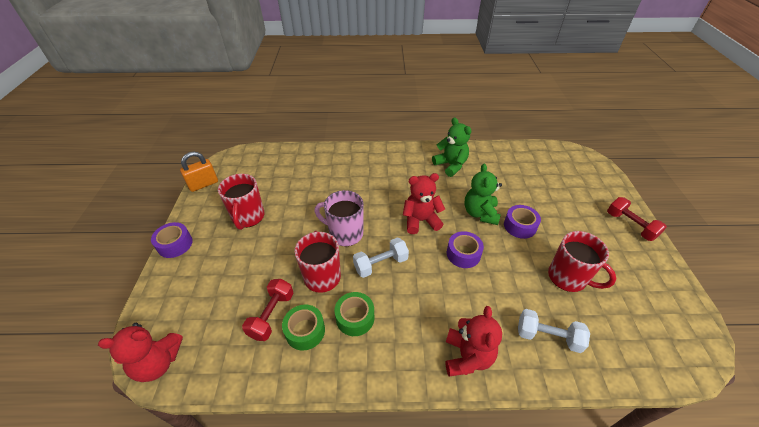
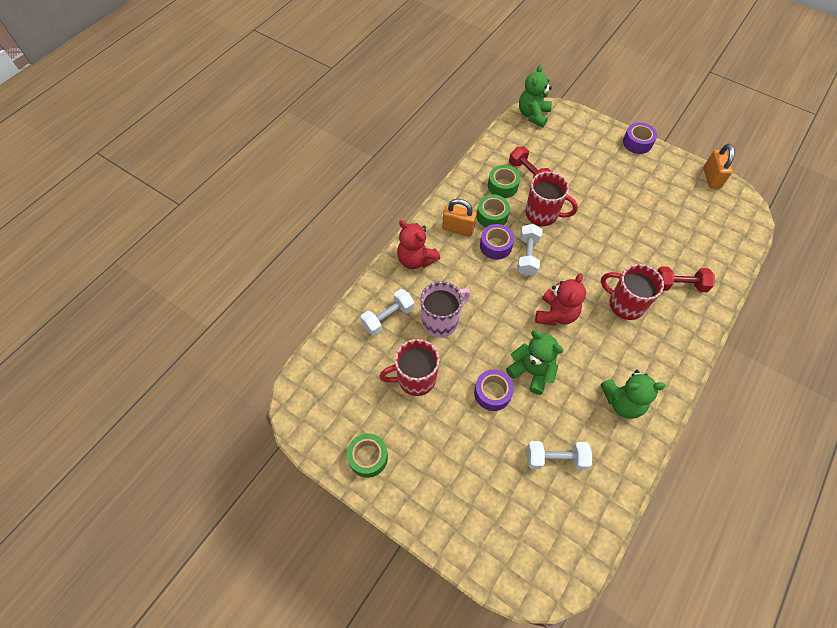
camera: 125 degrees right, 15 degrees up
red teddy bear [98,323,183,382] -> green teddy bear [519,64,552,127]
red mug [218,174,265,230] -> red mug moved to [601,264,664,320]
pink mug [315,190,363,246] -> pink mug moved to [420,281,470,338]
purple tape [447,231,484,268] -> purple tape moved to [480,224,514,260]
red dumbbell [607,197,667,241] -> red dumbbell moved to [657,266,715,292]
none -> green tape [347,433,388,478]
none -> orange padlock [442,199,477,236]
none -> white dumbbell [527,441,592,470]

